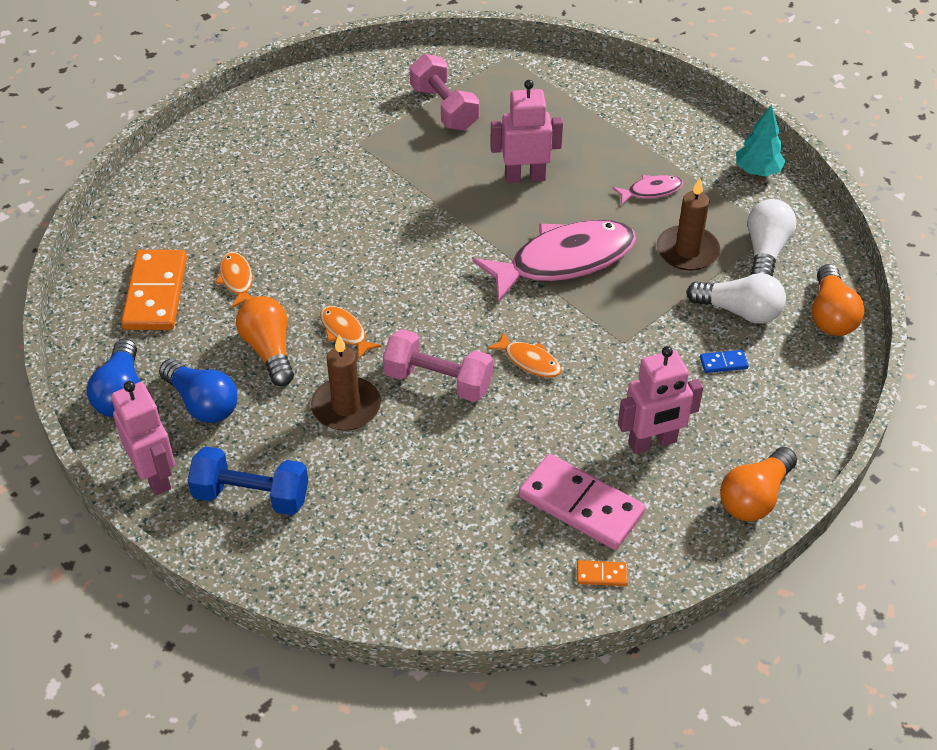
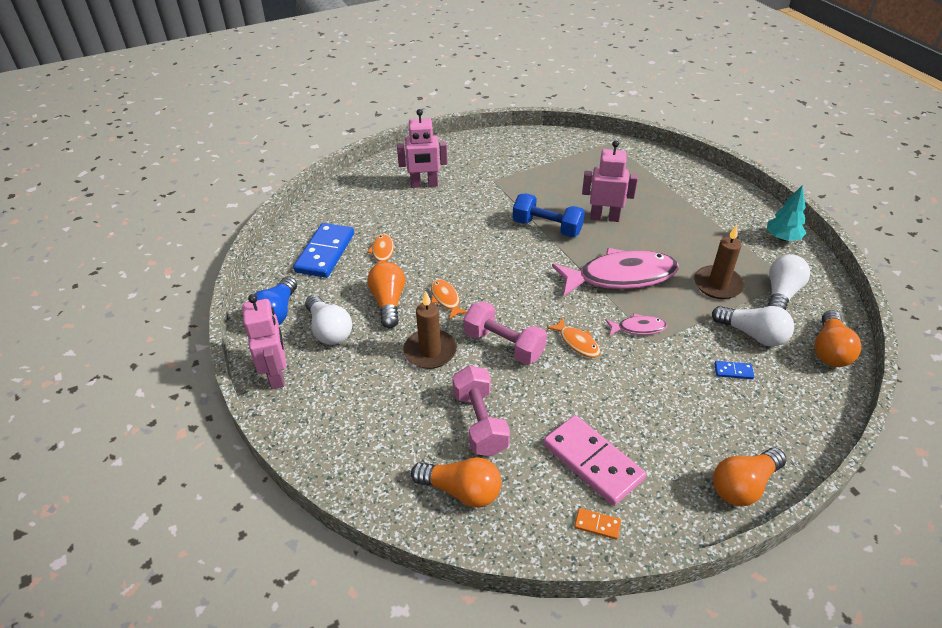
camera: 15 degrees right, 5 degrees down
orange domino [121,250,187,330] -> blue domino [294,223,354,278]
blue light bulb [159,359,238,423] -> white light bulb [305,295,352,345]
blue dumbbell [187,446,308,515] -> blue dumbbell moved to [513,193,585,237]
pink dumbbell [410,54,479,131] -> pink dumbbell moved to [452,366,510,456]
pink fish [612,175,683,204] -> pink fish moved to [605,313,667,336]
pink robot [618,346,703,454] -> pink robot moved to [397,109,448,188]
none -> orange light bulb [411,457,501,508]

